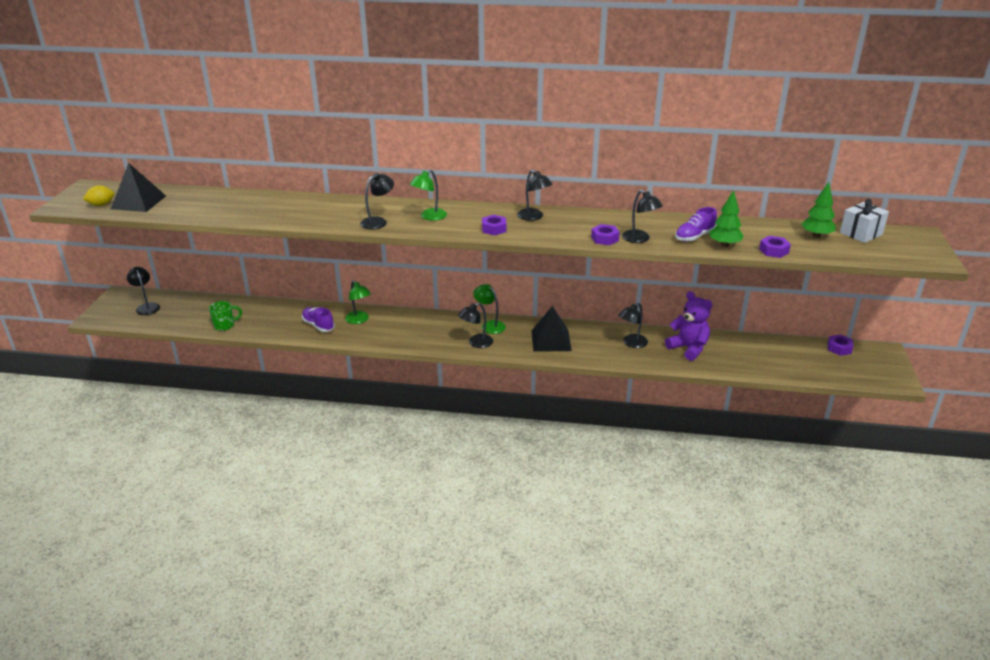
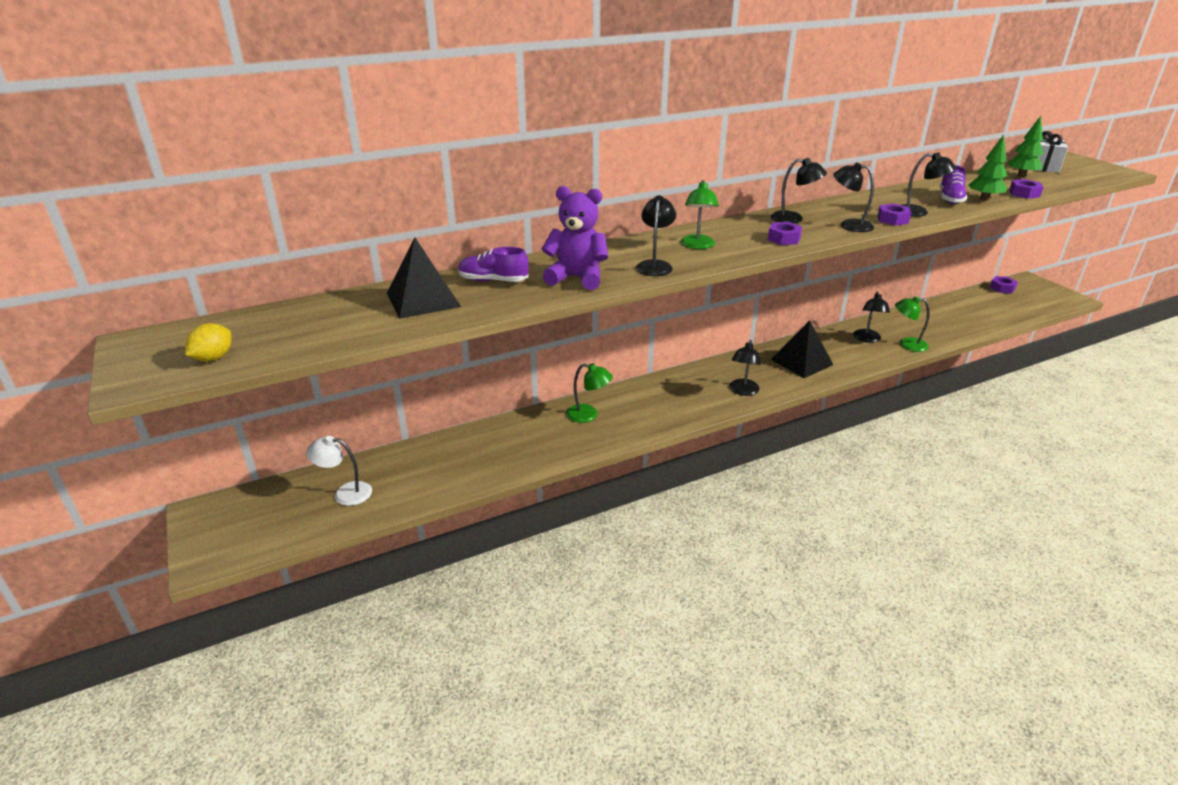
camera: 35 degrees left, 0 degrees up
black pyramid [111,163,166,212] -> black pyramid moved to [387,238,461,319]
black lamp [127,267,160,315] -> black lamp moved to [833,162,874,232]
green mug [209,301,242,331] -> none
purple shoe [302,307,335,332] -> purple shoe moved to [458,247,529,282]
green lamp [473,284,506,334] -> green lamp moved to [895,296,930,352]
purple teddy bear [665,291,712,361] -> purple teddy bear moved to [542,186,608,290]
none -> white lamp [306,436,372,506]

